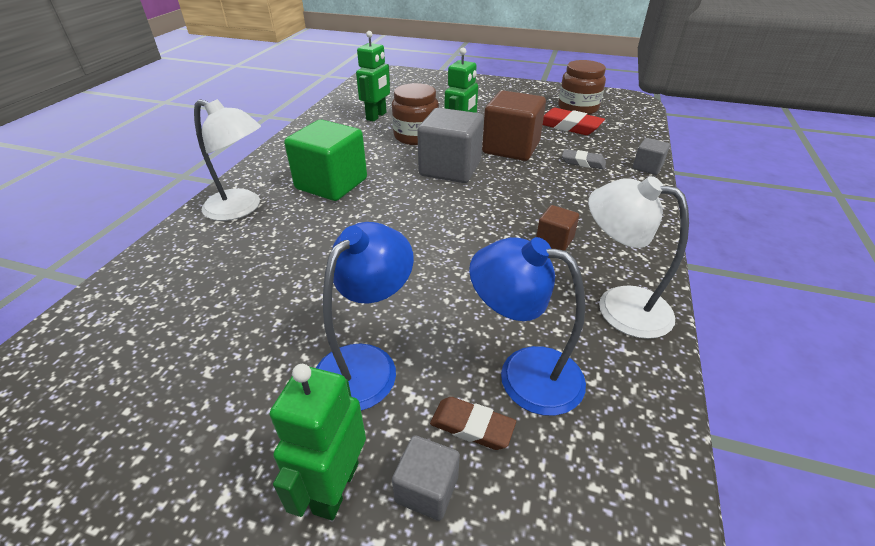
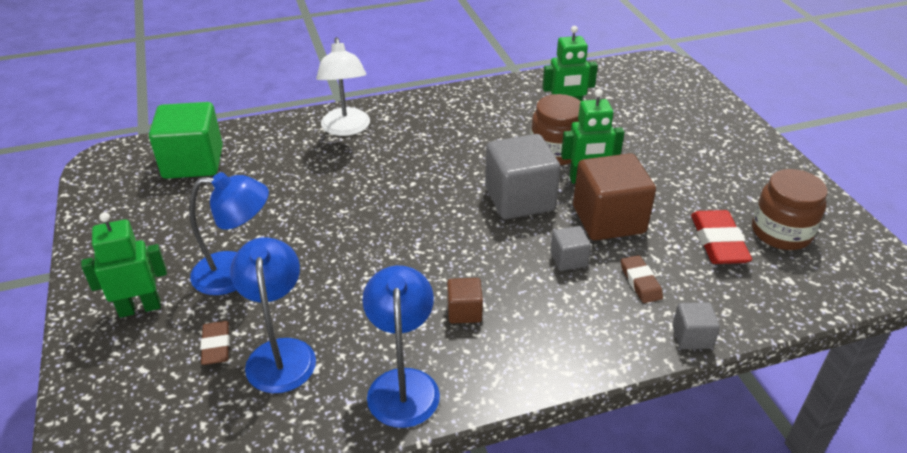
camera: 55 degrees right, 0 degrees up
green cube [284,120,367,201] -> green cube moved to [149,102,223,179]
grey cube [392,435,460,521] -> grey cube moved to [550,226,591,271]
grey eraser [562,149,606,170] -> brown eraser [621,255,663,303]
white lamp [588,176,689,339] -> blue lamp [362,265,440,428]

